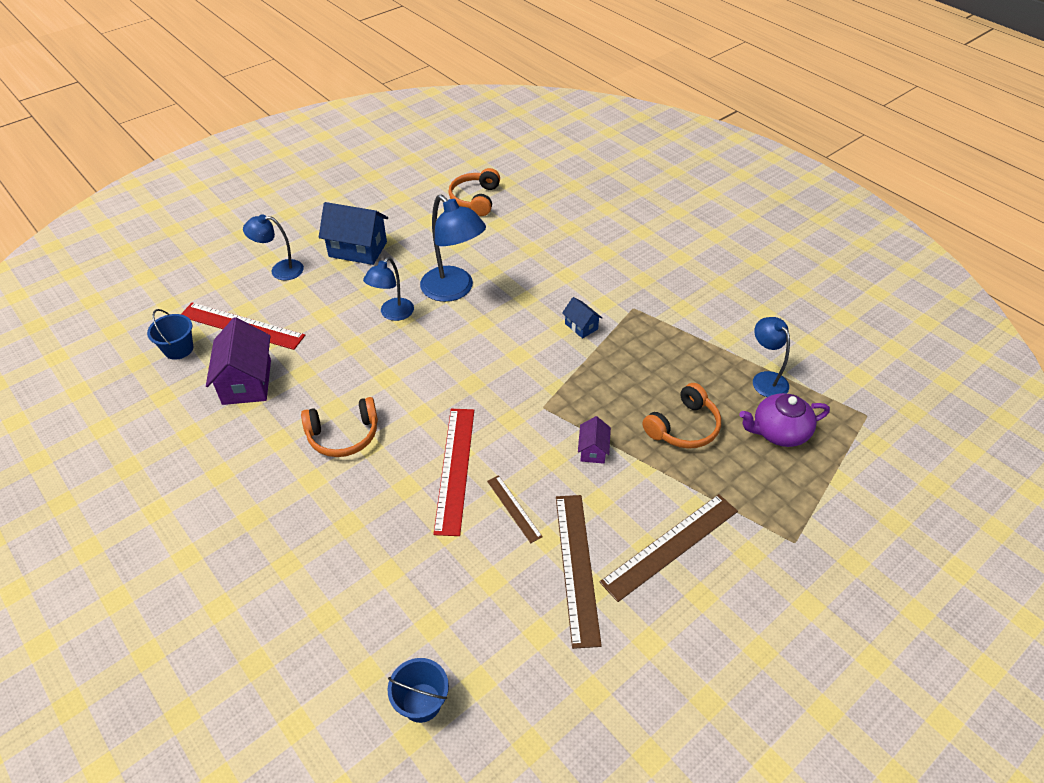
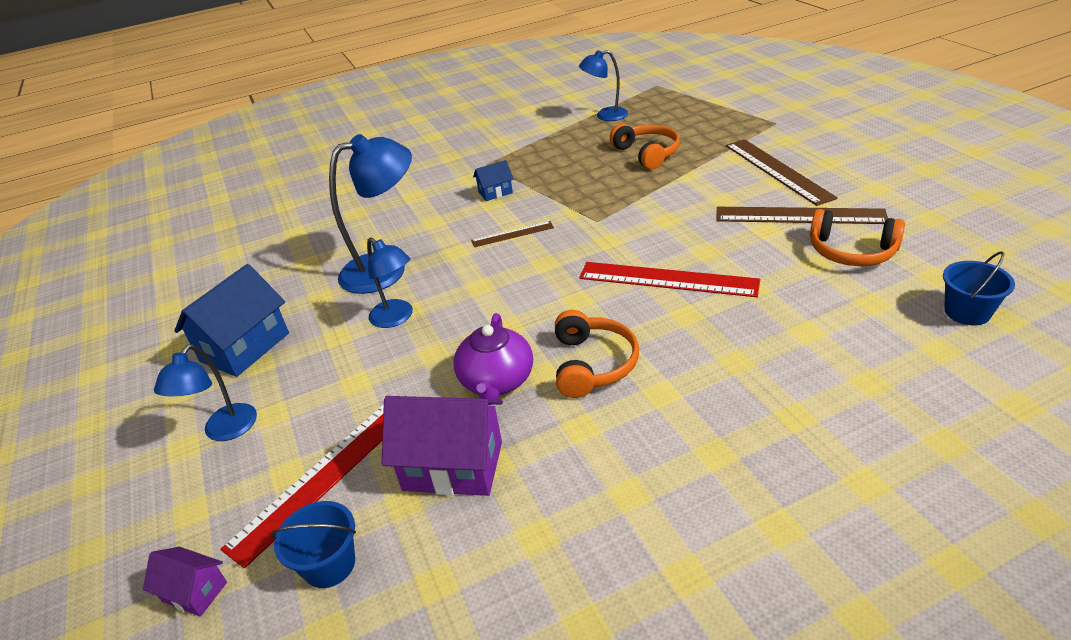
camera: 70 degrees left, 10 degrees down
orange headphones [448,168,500,216] -> orange headphones moved to [810,209,905,266]
brown ruler [487,475,543,543] -> brown ruler moved to [471,221,554,247]
purple house [578,416,611,464] -> purple house moved to [143,547,227,617]
purple teapot [739,393,830,447] -> purple teapot moved to [453,313,533,405]

